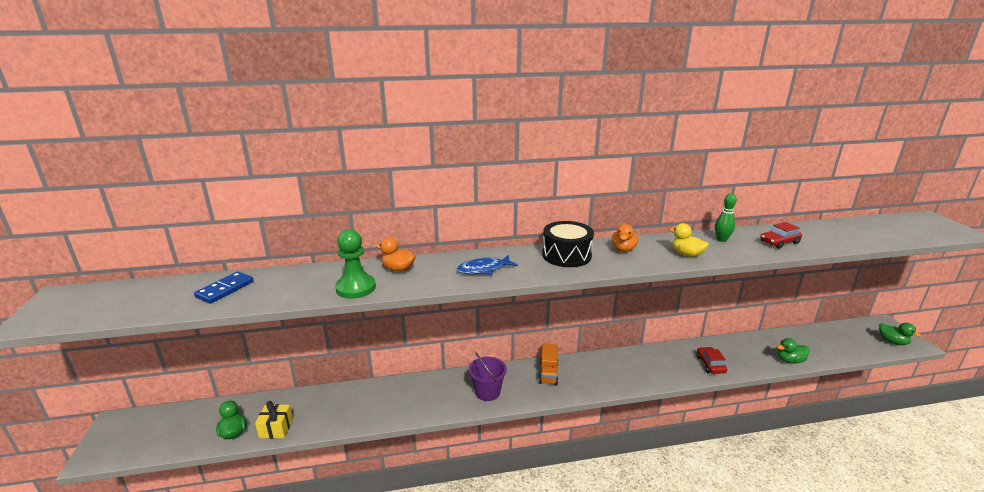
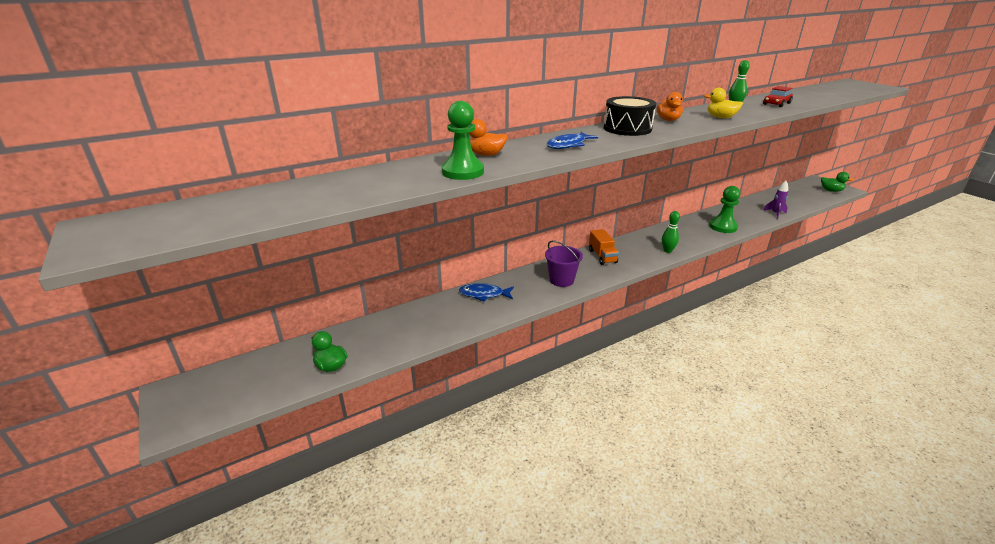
camera: 20 degrees left, 5 degrees up
blue domino [194,271,254,304] -> none
yellow gift [255,401,293,439] -> none
red car [696,347,727,374] -> green pawn [709,186,740,233]
green duck [776,338,810,364] -> purple rocket [763,181,788,219]
none -> blue fish [459,283,514,302]
none -> green bowling pin [662,211,680,253]

